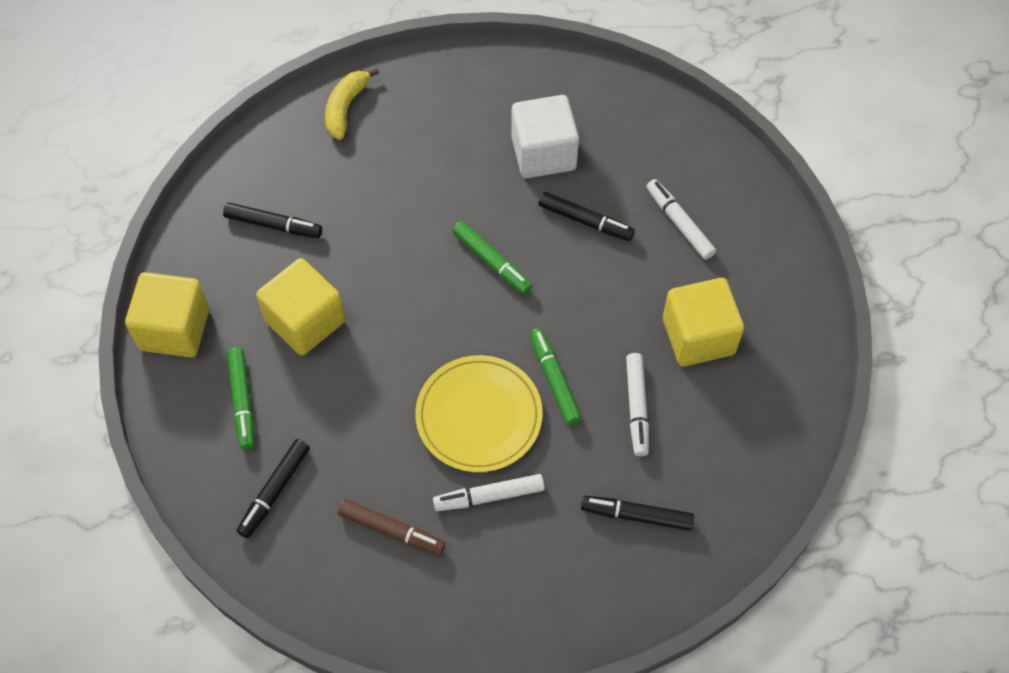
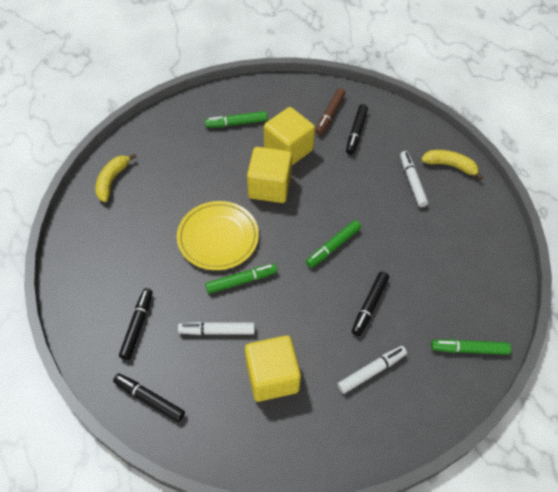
camera: 90 degrees right, 5 degrees down
yellow cube [125,272,209,358] -> yellow cube moved to [247,147,292,203]
black marker [237,439,310,538] -> black marker moved to [113,373,185,422]
brown marker [338,499,445,555] -> brown marker moved to [315,88,346,135]
white marker [433,474,545,511] -> white marker moved to [400,151,428,207]
white cube [511,95,579,178] -> none
none -> yellow banana [95,154,137,202]
none -> green marker [431,339,511,355]

